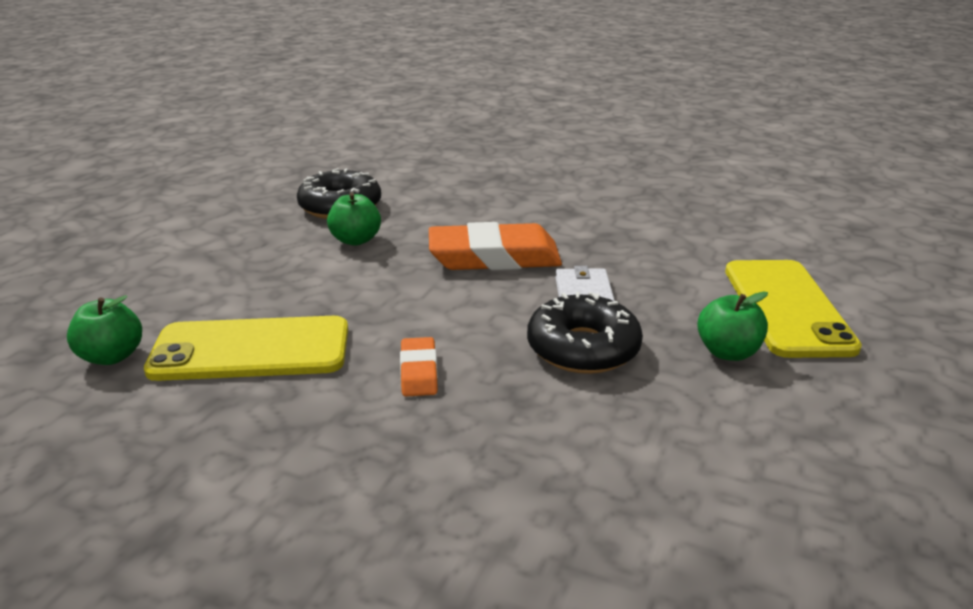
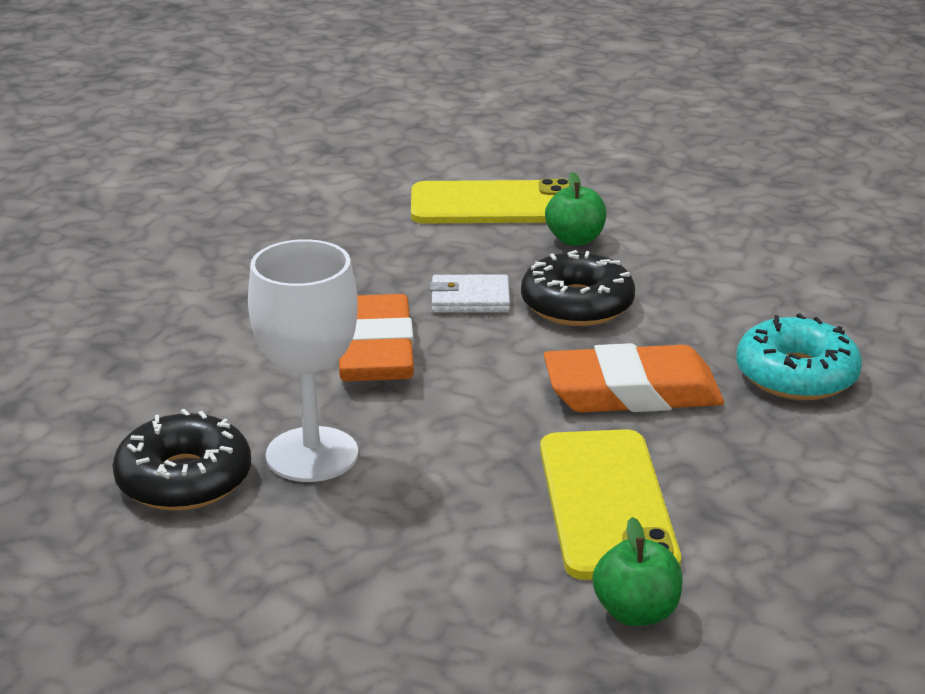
camera: 90 degrees left, 0 degrees up
green apple [327,192,381,246] -> white goblet [248,239,358,482]
orange eraser [400,337,438,397] -> orange eraser [544,343,724,413], size x2.04
none -> turquoise donut [736,313,862,400]

